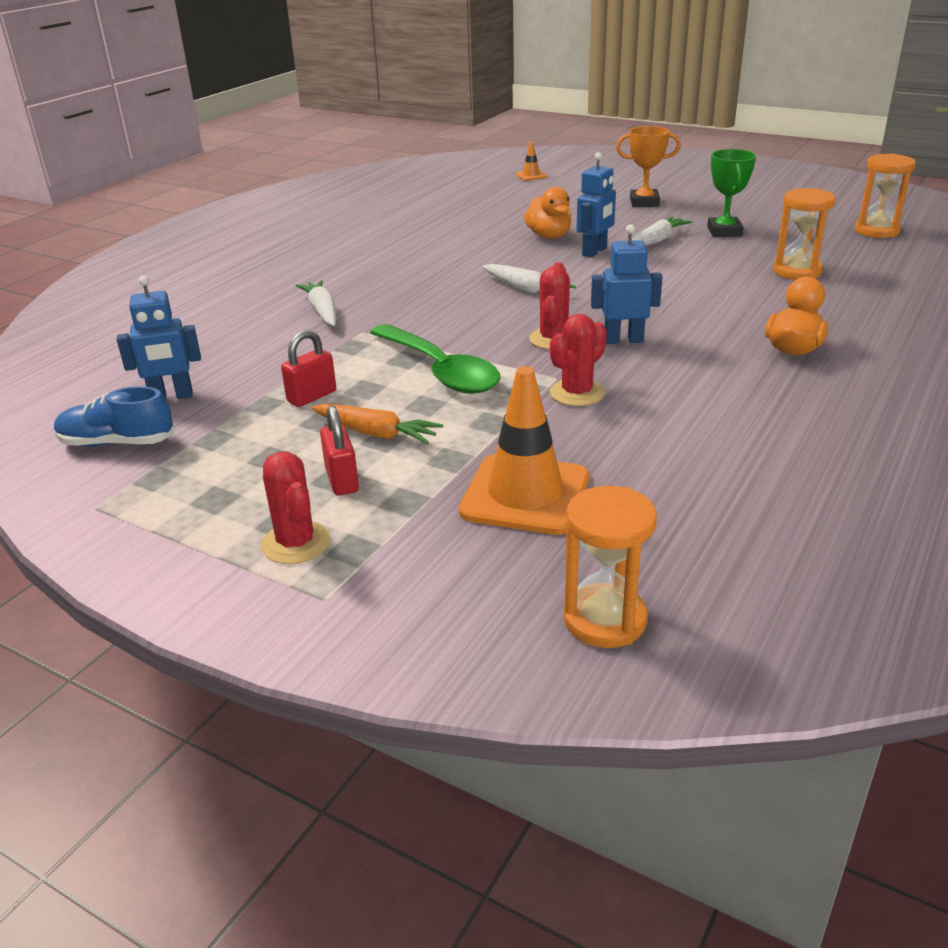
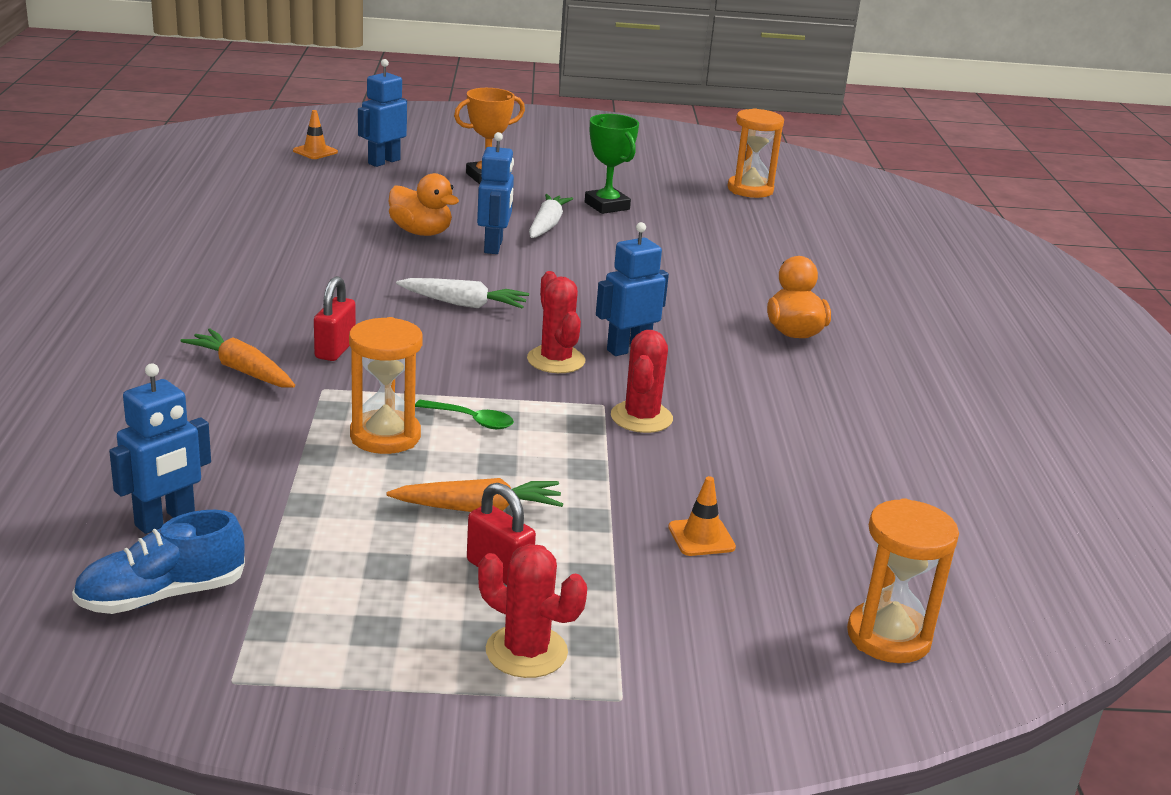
camera: 35 degrees left, 5 degrees down
red padlock [281,330,336,407] -> red padlock moved to [314,276,356,361]
white carrot [296,280,336,326] -> orange carrot [180,329,295,388]
green spoon [370,324,500,394] -> green spoon [415,400,514,429], size x0.44
orange traffic cone [459,366,589,535] -> orange traffic cone [668,476,736,556], size x0.45
orange hourglass [773,188,836,280] -> orange hourglass moved to [349,317,423,454]
none -> blue robot [358,59,407,167]

